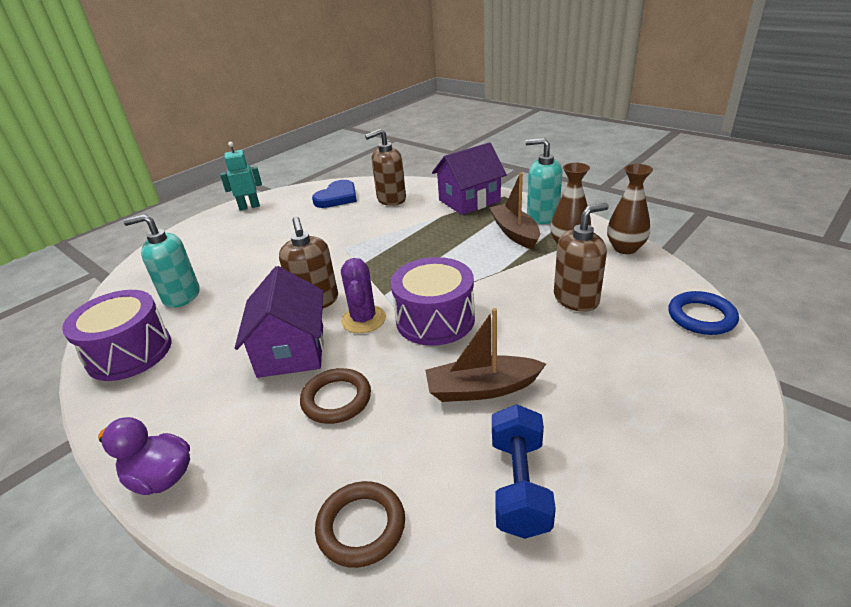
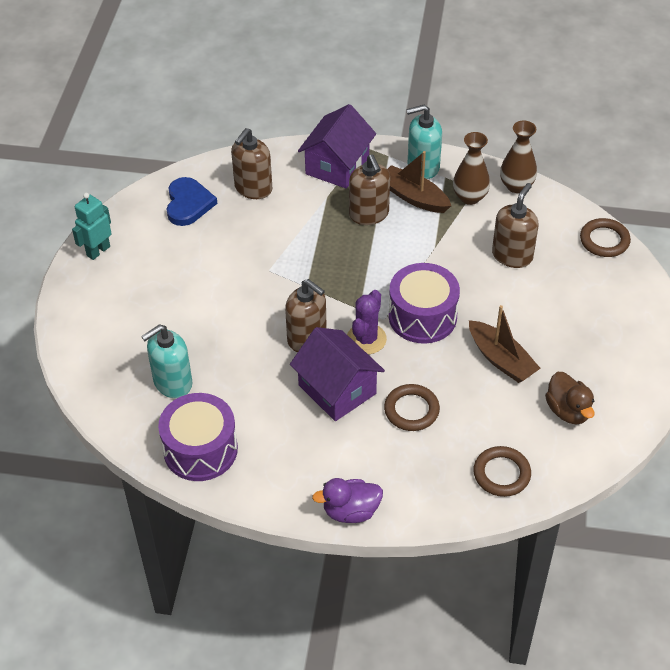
camera: 35 degrees left, 15 degrees up
purple cactus [341,258,386,333] -> purple cactus turned 60 degrees clockwise [347,290,387,354]
brown boat [425,308,546,402] -> brown boat turned 90 degrees counterclockwise [469,305,541,383]
blue dumbbell [492,404,556,539] -> brown duck [545,372,595,424]
blue ring [668,291,739,335] -> brown ring [580,218,631,257]
none -> brown soap dispenser [349,154,390,225]

